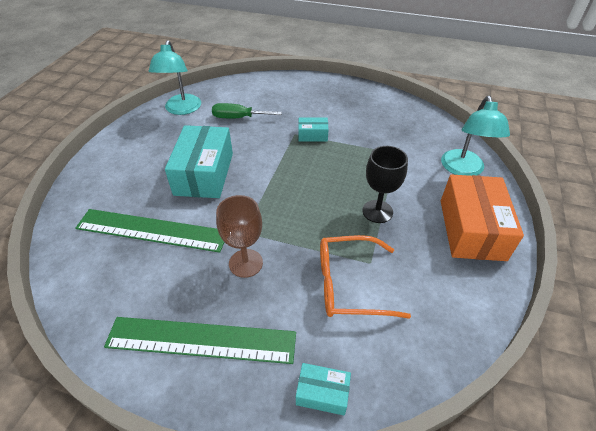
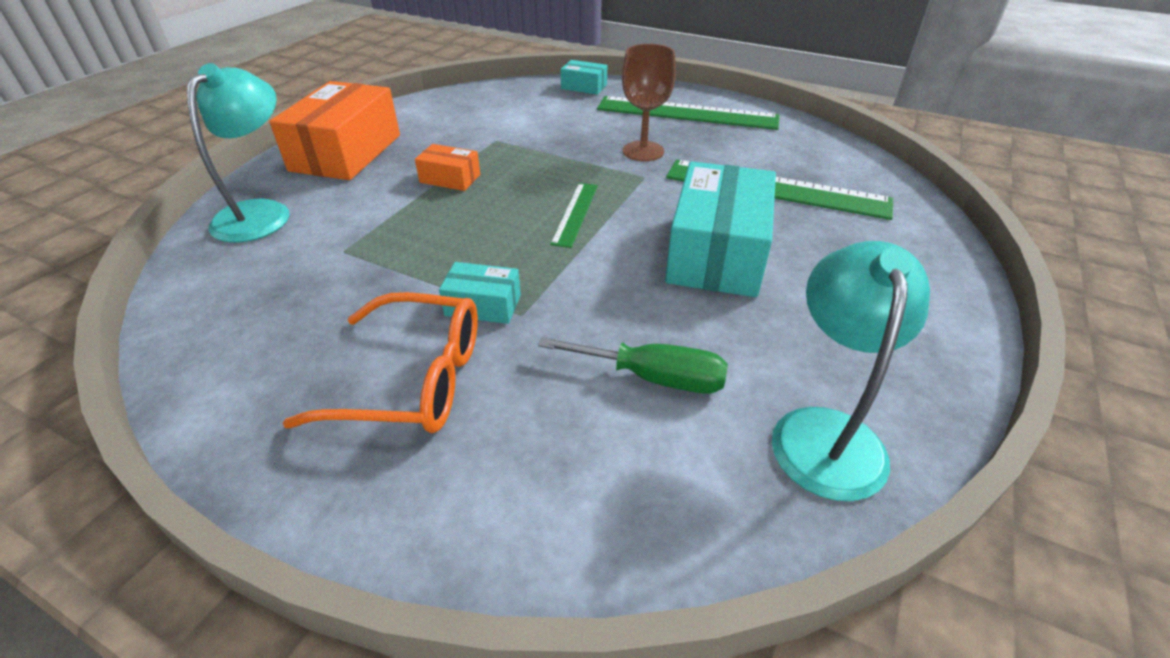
camera: 170 degrees left, 5 degrees down
orange glasses [320,235,411,319] -> orange glasses moved to [283,292,478,433]
black goblet [362,146,408,223] -> orange box [415,144,480,191]
none -> green ruler [550,183,598,248]

